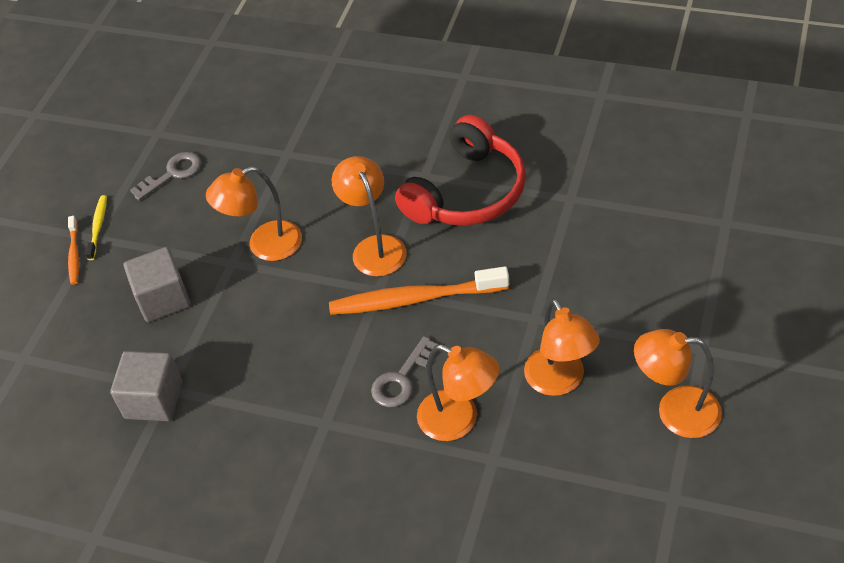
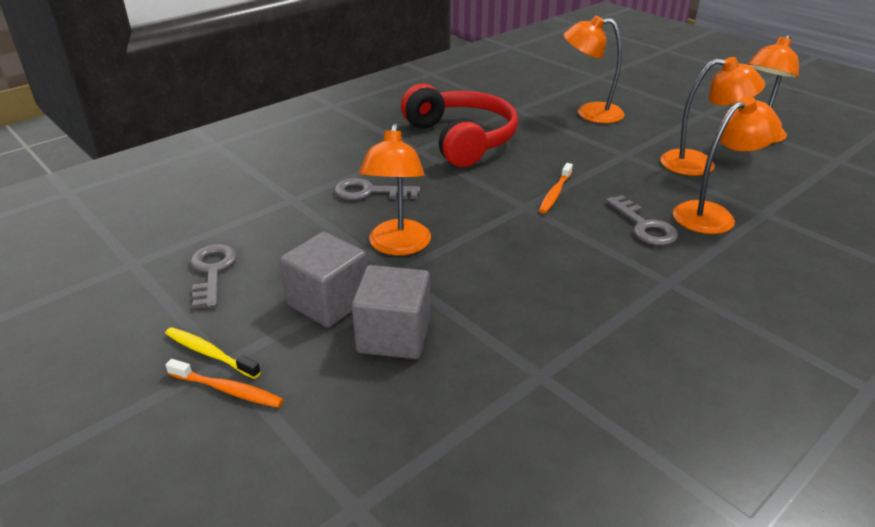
camera: 65 degrees left, 15 degrees down
grey cube [110,351,182,421] -> grey cube moved to [280,231,367,328]
orange toothbrush [329,266,509,315] -> orange toothbrush [539,163,573,214], size x0.50
orange lamp [332,156,407,277] -> orange lamp moved to [564,15,624,123]
none -> grey key [334,178,420,200]

